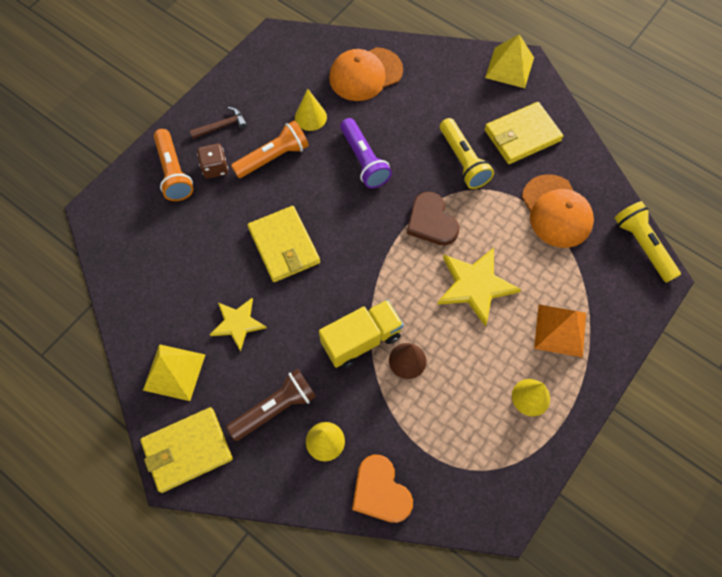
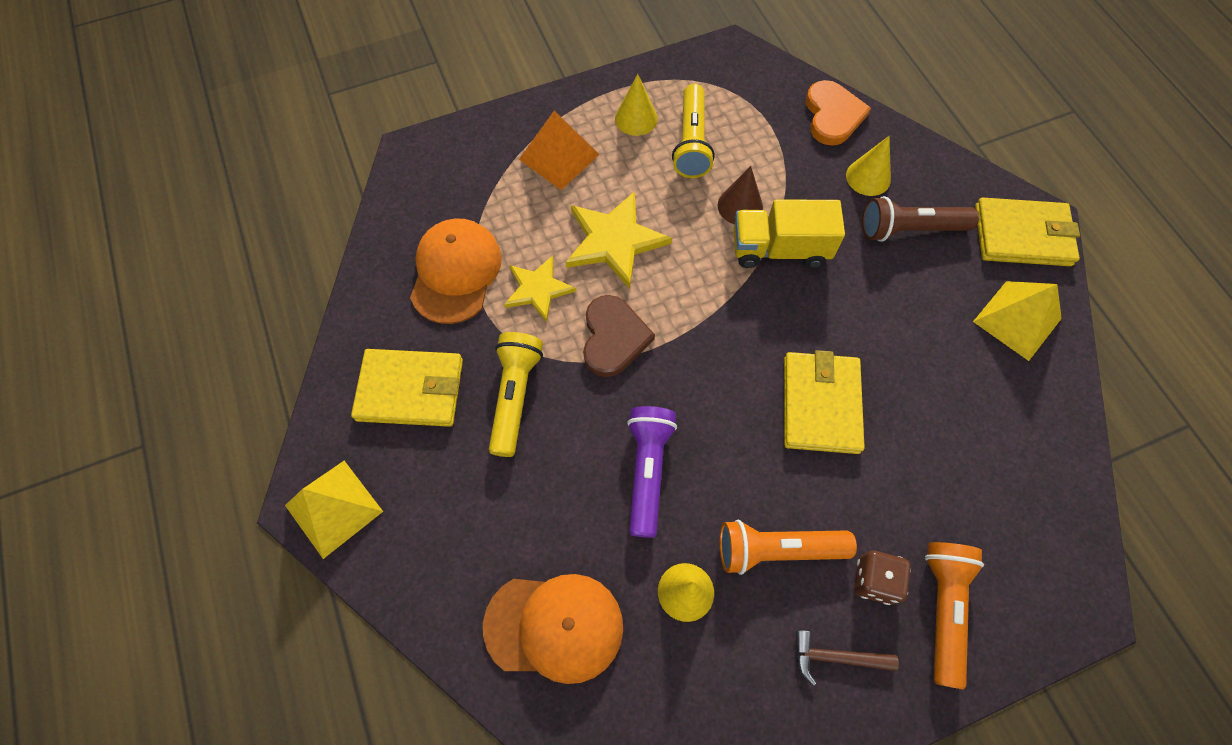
camera: 150 degrees left, 0 degrees up
yellow star [210,298,267,351] -> yellow star moved to [504,255,576,322]
yellow flashlight [615,201,681,283] -> yellow flashlight moved to [672,84,715,178]

